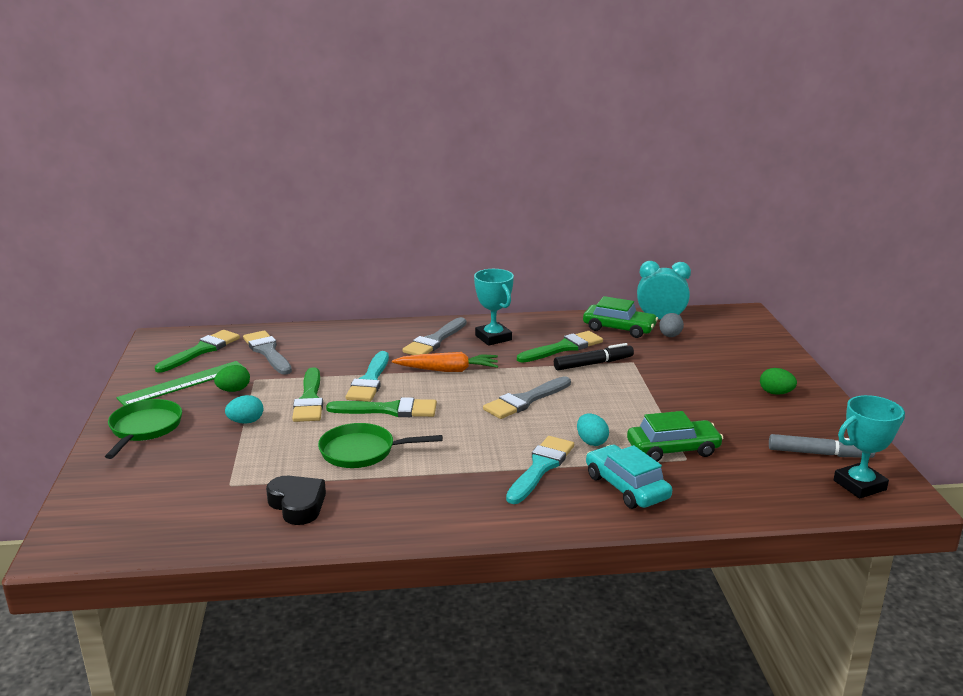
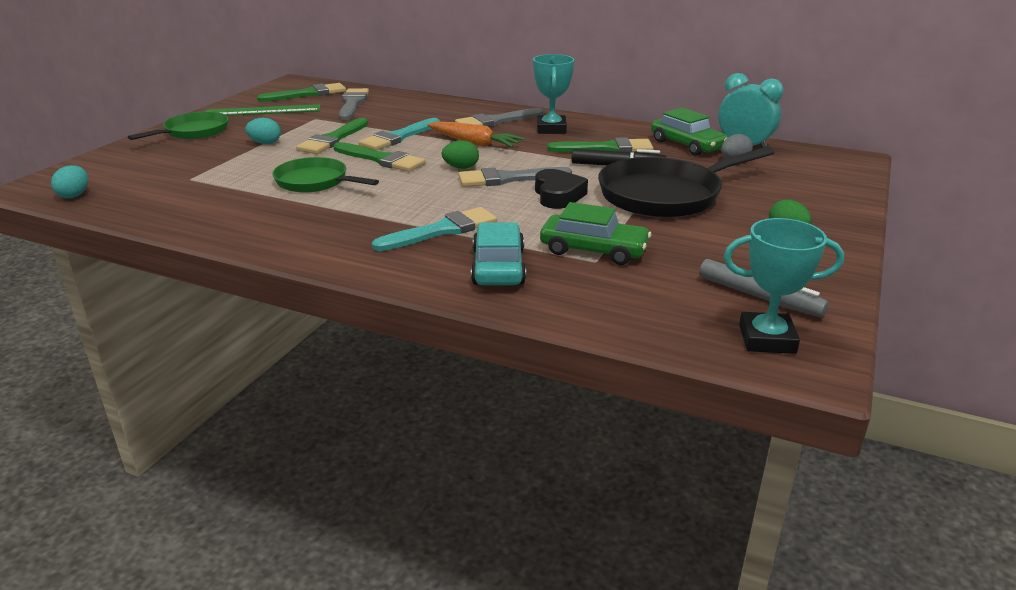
camera: 30 degrees right, 5 degrees up
green egg [214,365,250,392] -> green egg moved to [442,140,479,169]
black heart [266,476,326,525] -> black heart moved to [535,169,588,209]
turquoise egg [577,413,609,446] -> turquoise egg moved to [51,165,88,198]
none -> black pan [598,146,775,218]

